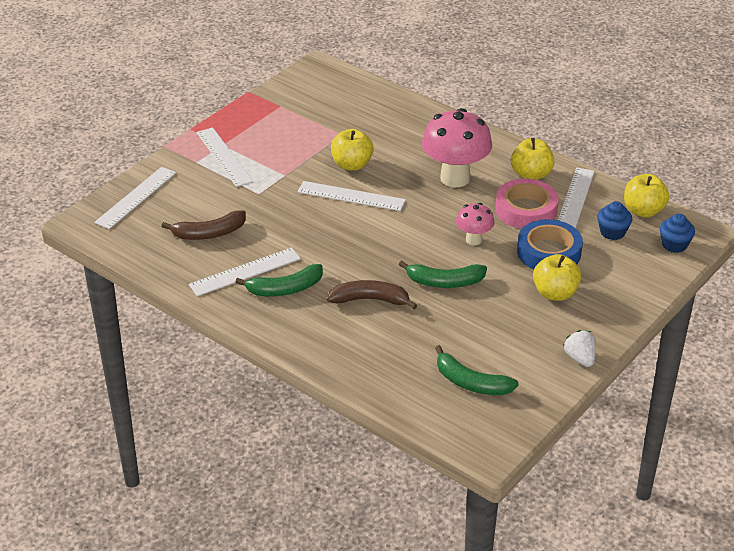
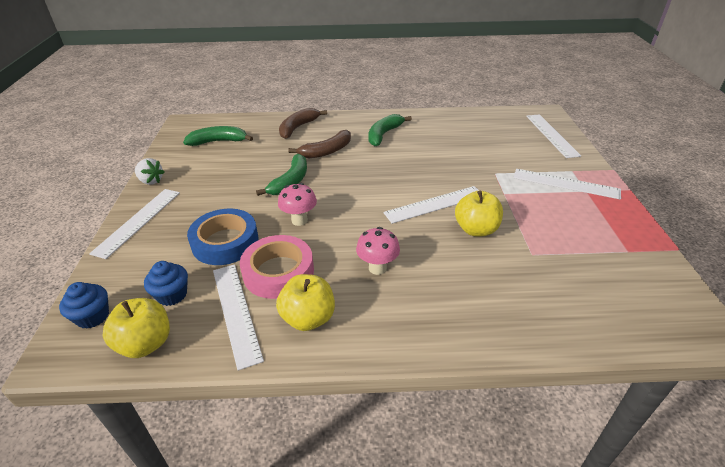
camera: 140 degrees right, 0 degrees up
brown banana [162,210,246,240] -> brown banana moved to [279,108,327,139]
white ruler [189,248,301,296] -> white ruler moved to [89,189,180,259]
green banana [398,261,487,288] -> green banana turned 150 degrees clockwise [256,154,307,196]
pink mushroom [422,108,492,187] -> pink mushroom [356,227,400,275], size x0.52
yellow apple [533,254,582,301] -> none

